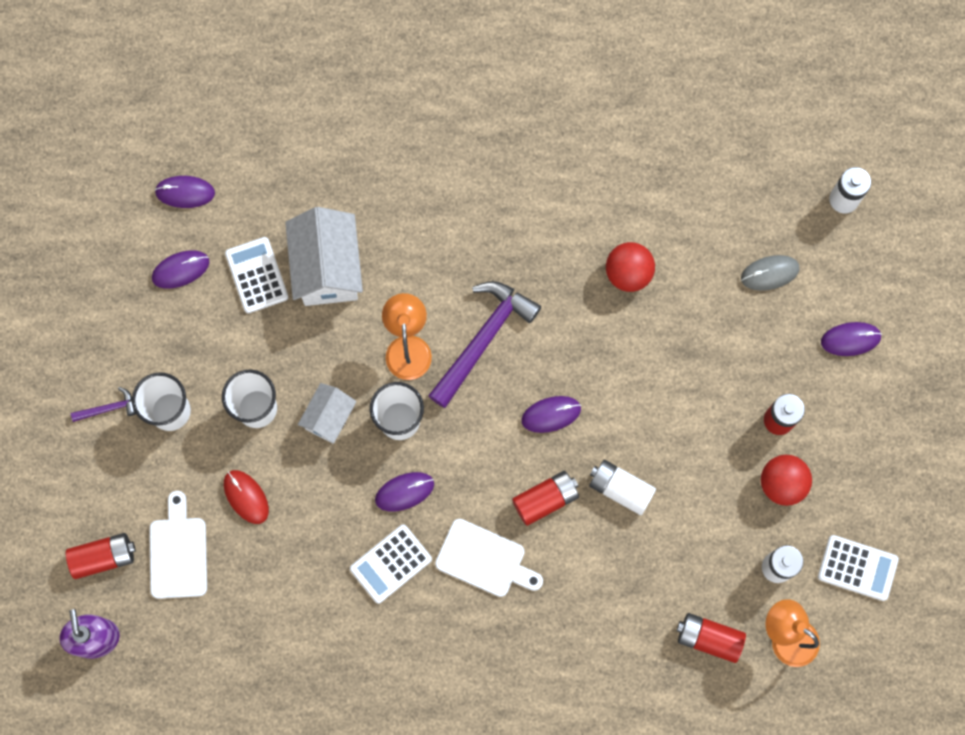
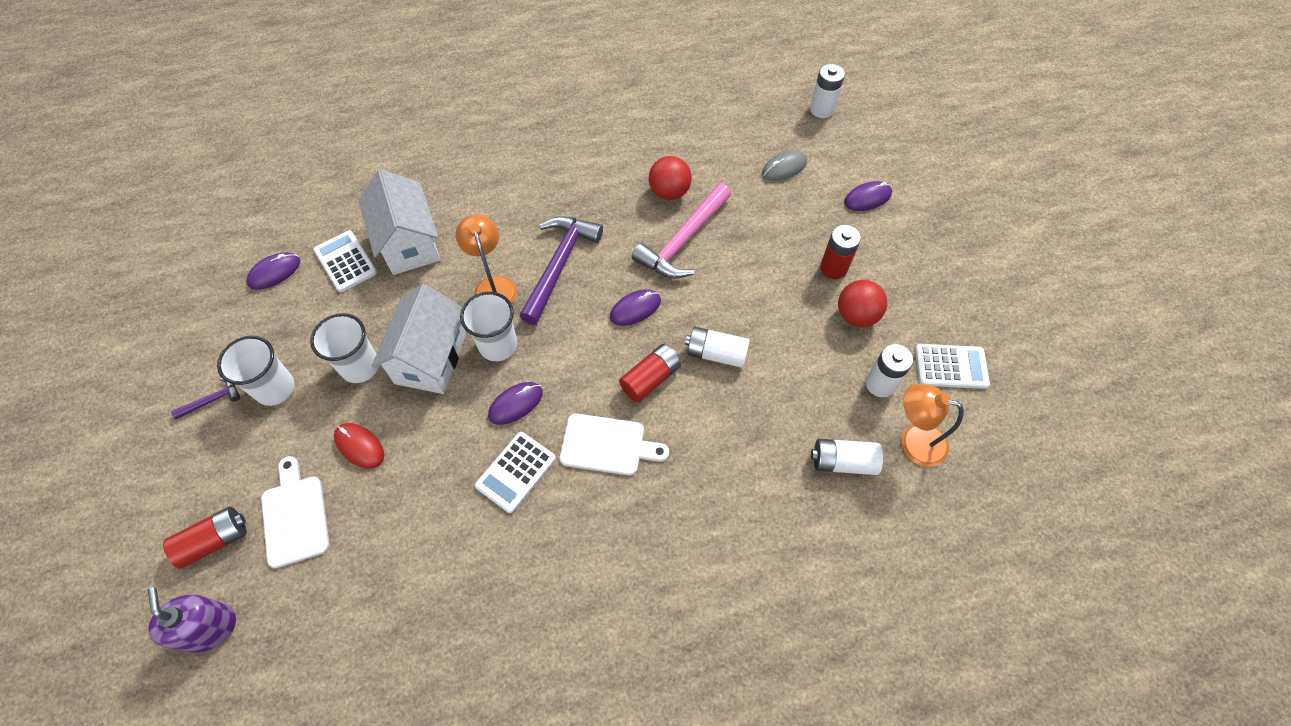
camera: 15 degrees left, 15 degrees down
purple mouse [154,176,215,208] -> none
white house [298,383,357,444] -> white house [372,284,466,394], size x1.71
red battery [677,613,746,663] -> white battery [811,439,883,475]
none -> pink hammer [632,183,731,279]

